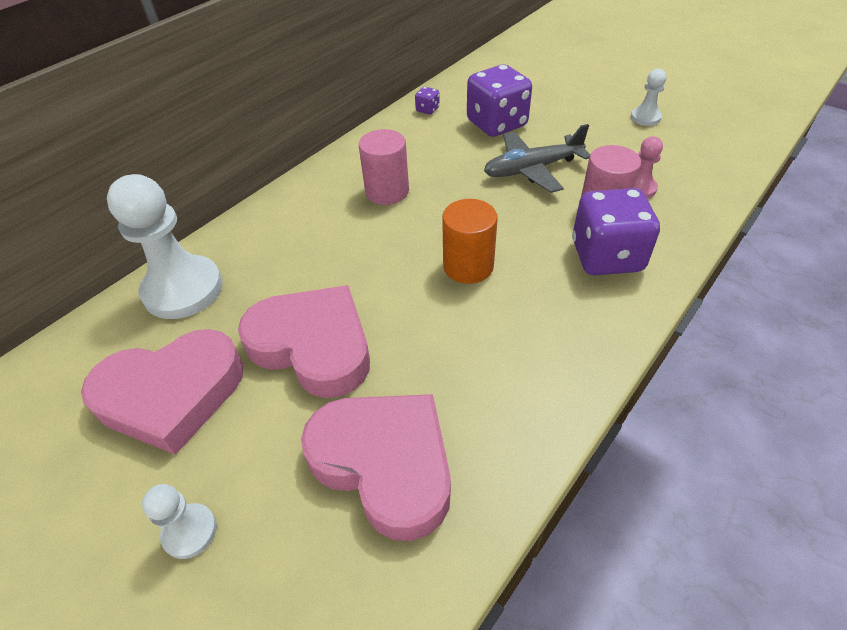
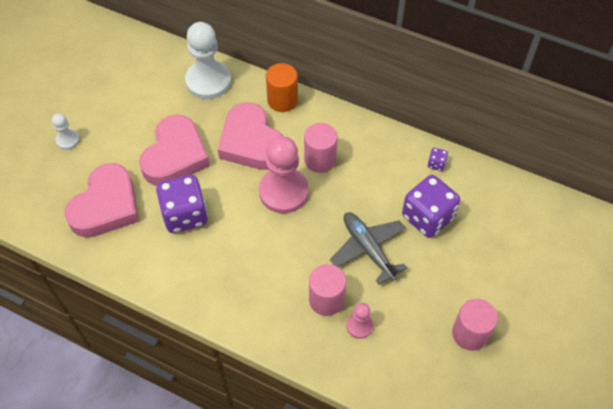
camera: 75 degrees right, 10 degrees up
pink heart [81,329,244,455] -> pink heart moved to [218,103,283,170]
orange cylinder [442,199,498,284] -> orange cylinder moved to [266,63,298,112]
purple dice [572,188,660,275] -> purple dice moved to [156,175,208,233]
white pawn [631,69,667,126] -> pink cylinder [452,299,498,351]
none -> pink pawn [259,136,309,213]

